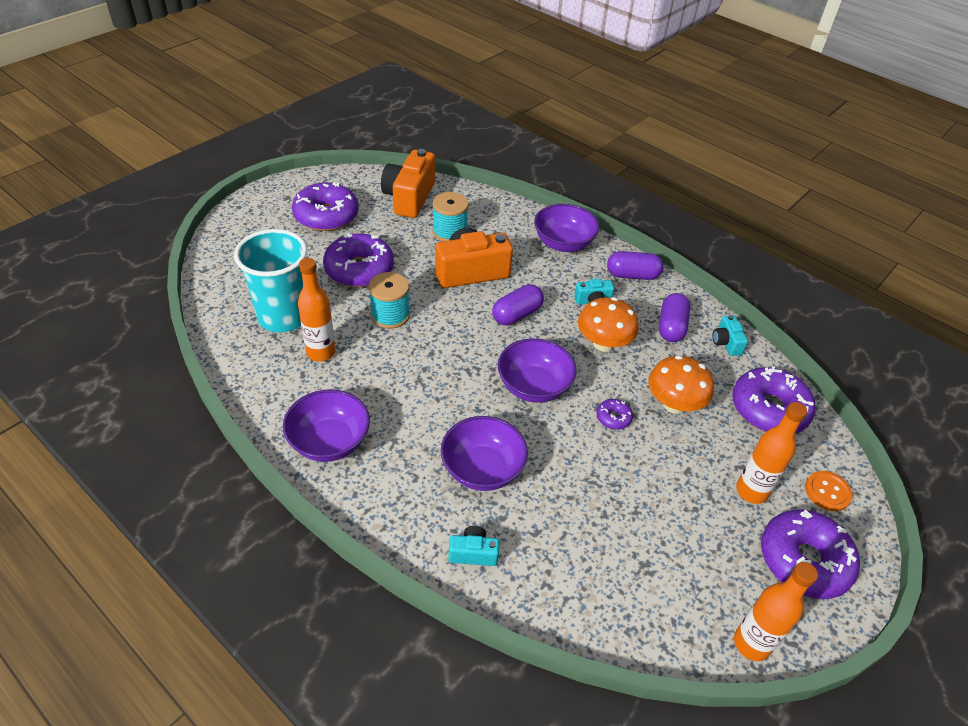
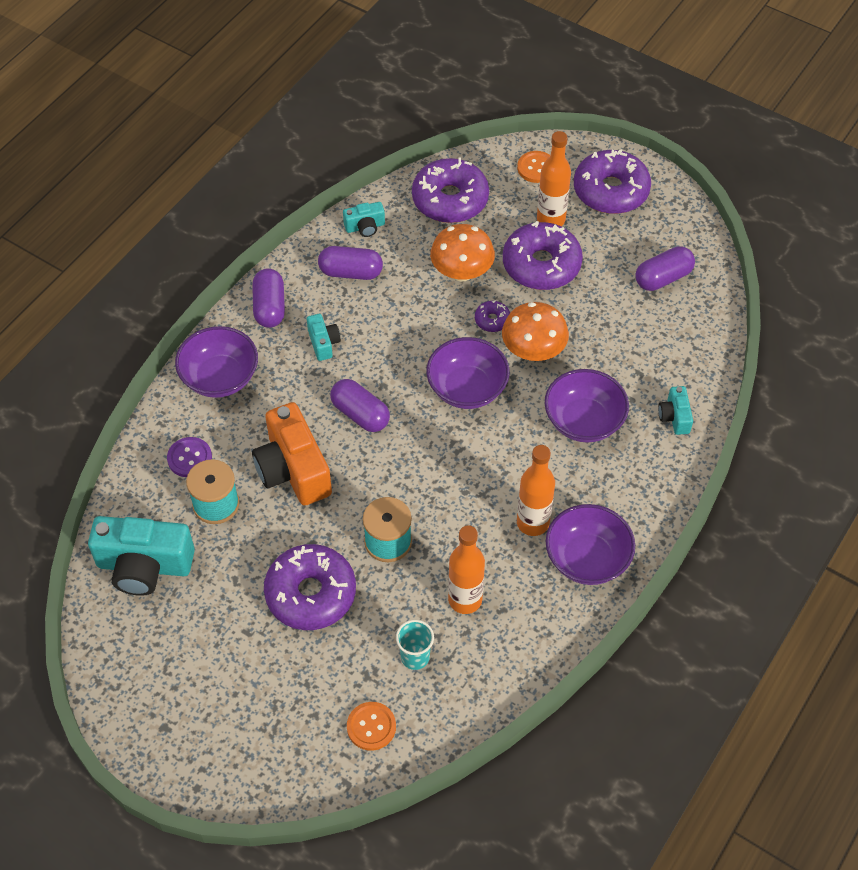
camera: 95 degrees left, 10 degrees up
turquoise cup [234,229,307,332] -> turquoise cup [396,620,434,670], size x0.45
purple donut [292,182,358,231] -> purple donut moved to [503,221,583,290]
orange camera [381,149,435,218] -> turquoise camera [88,516,195,596]
orange mushroom [578,297,639,352] -> orange mushroom moved to [502,302,569,361]
orange bottle [734,562,818,661] -> orange bottle moved to [517,445,555,536]
none -> purple button [167,437,212,477]
none -> orange button [347,702,396,751]
none -> purple capsule [635,246,695,291]

